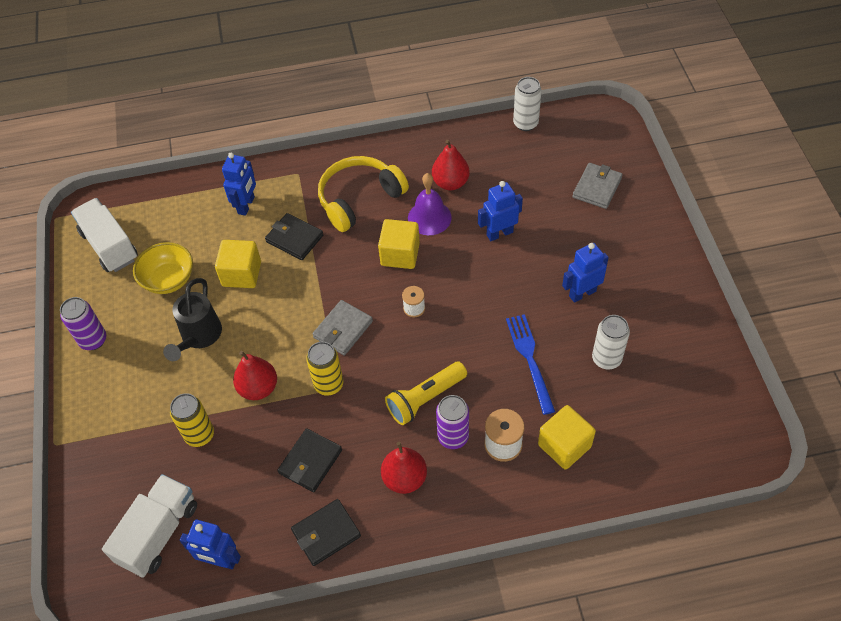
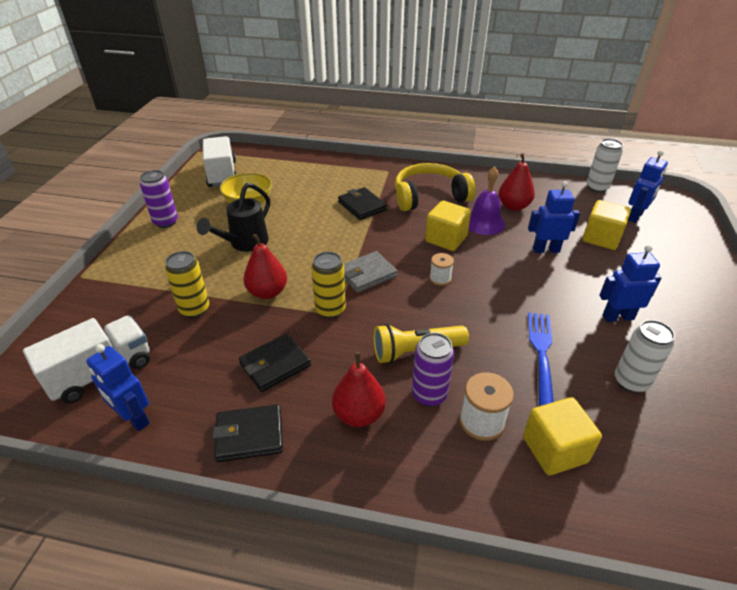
camera: 20 degrees right, 15 degrees down
yellow cube [215,240,261,288] -> yellow cube moved to [583,200,631,250]
blue robot [222,153,256,216] -> blue robot moved to [628,150,668,223]
grey wallet [572,163,623,209] -> none

